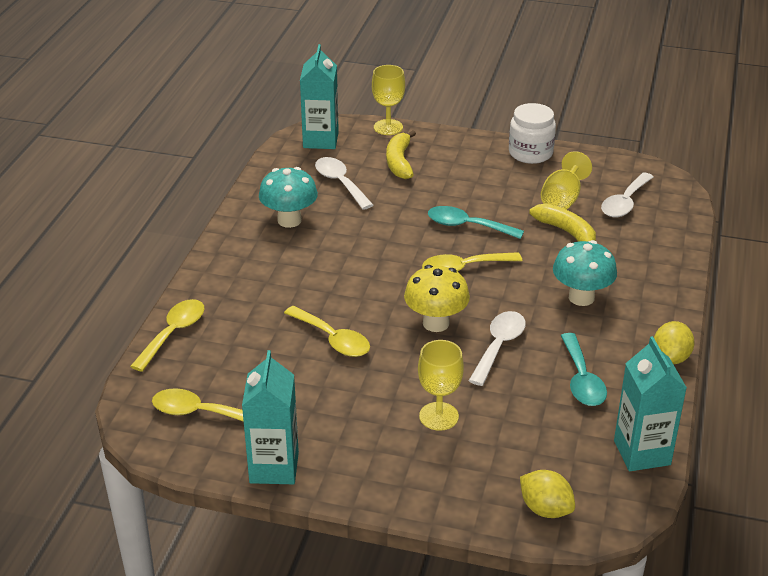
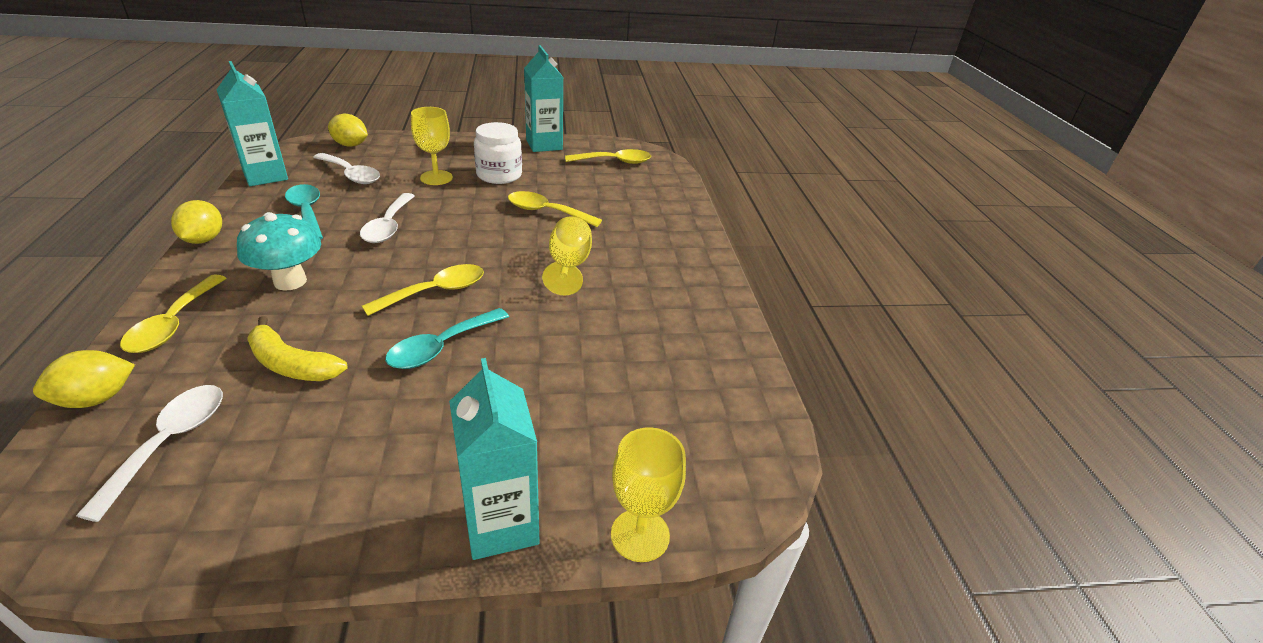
camera: 155 degrees right, 0 degrees up
yellow spoon [130,299,205,372] -> yellow spoon moved to [120,274,227,353]
turquoise mushroom [259,167,318,228] -> none
turquoise carton [300,44,339,149] -> turquoise carton moved to [449,358,540,560]
white spoon [315,157,373,210] -> white spoon moved to [313,153,380,184]
yellow banana [386,130,416,179] -> none
yellow mushroom [404,265,470,332] -> none
turquoise spoon [428,206,524,239] -> turquoise spoon turned 135 degrees clockwise [385,308,509,369]
white jar [509,103,556,164] -> white jar moved to [474,122,522,184]
yellow goblet [541,151,592,210] -> yellow goblet moved to [542,216,592,296]
none -> yellow lemon [33,350,135,408]

